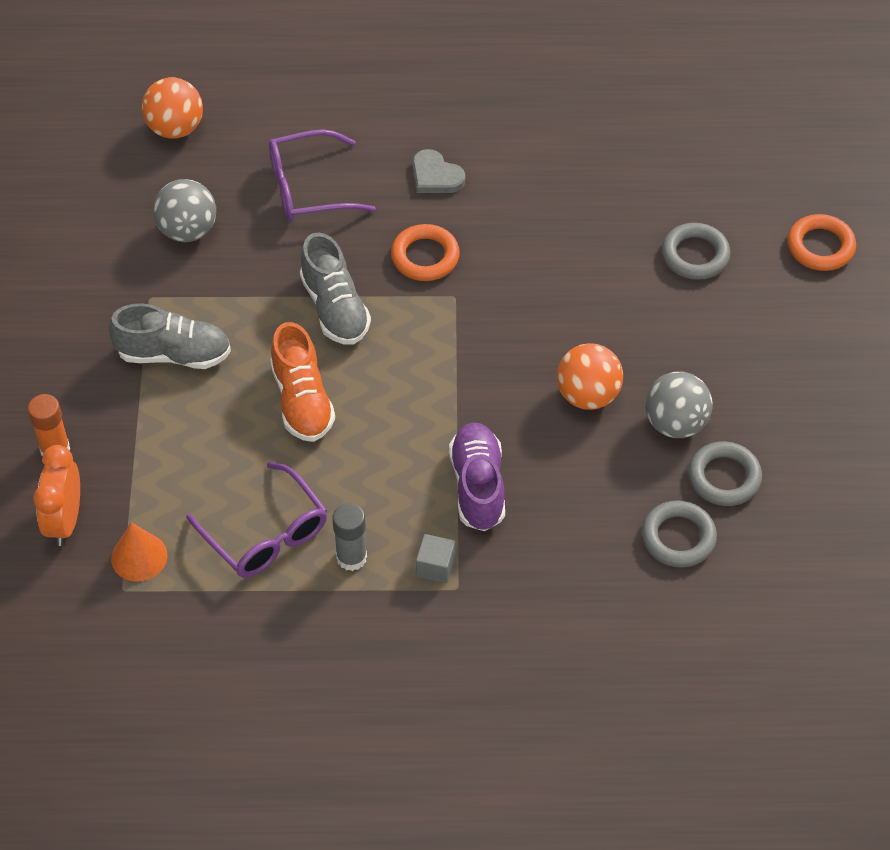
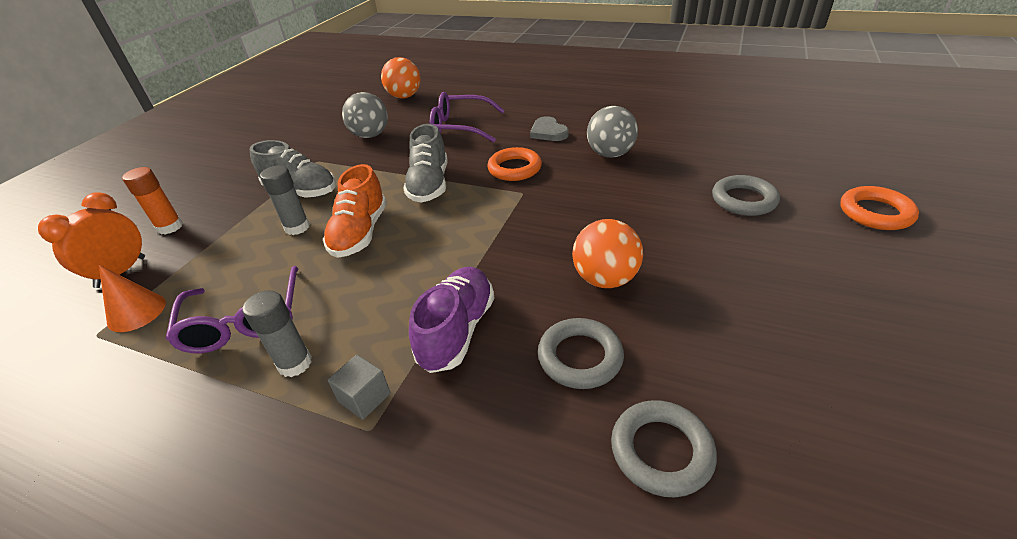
camera: 25 degrees right, 15 degrees down
grey ball [645,372,713,438] -> grey ball moved to [587,106,638,158]
grey ring [688,441,762,506] -> grey ring moved to [538,318,624,389]
none -> grey glue stick [260,165,310,235]

